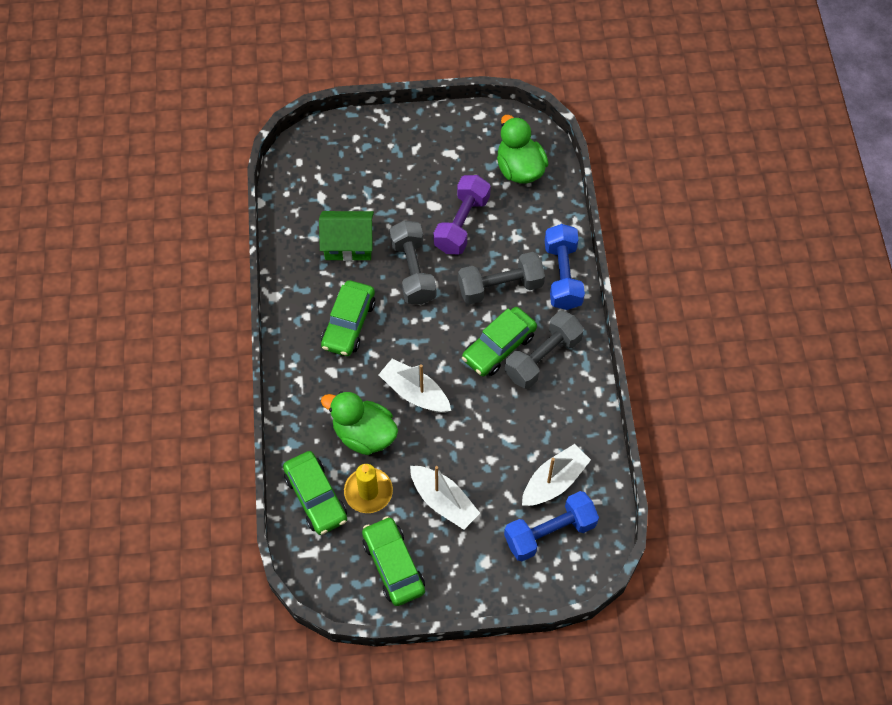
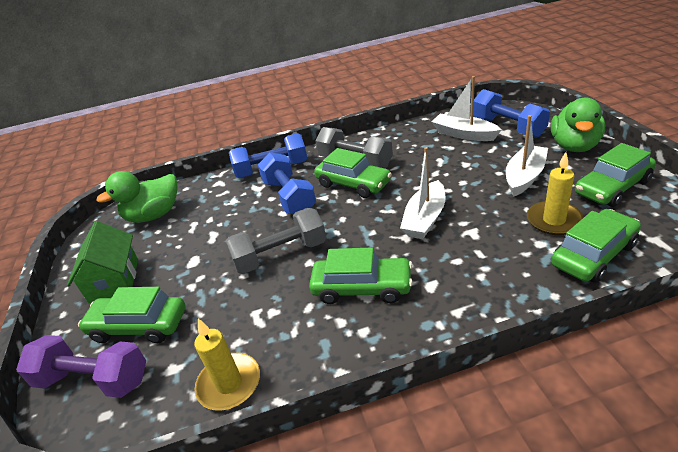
camera: 95 degrees left, 25 degrees down
green house [319,211,374,261] -> green house moved to [67,221,138,303]
green duck [321,391,398,455] -> green duck moved to [551,98,605,152]
purple dumbbell [434,175,491,254] -> purple dumbbell moved to [16,335,146,398]
grey dumbbell [458,252,545,304] -> blue dumbbell [258,152,316,214]
none -> green car [78,287,186,343]
none -> yellow candle [194,319,260,410]

